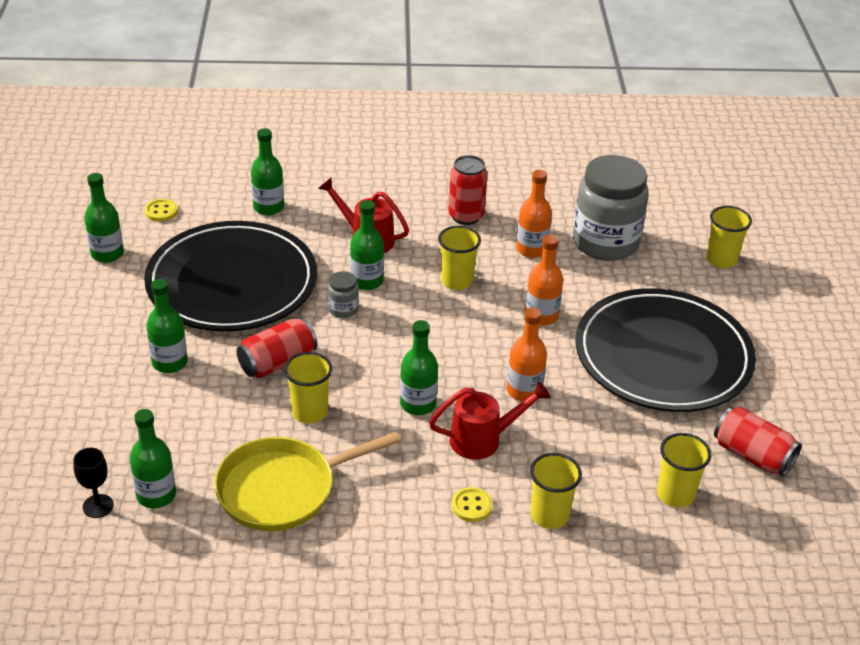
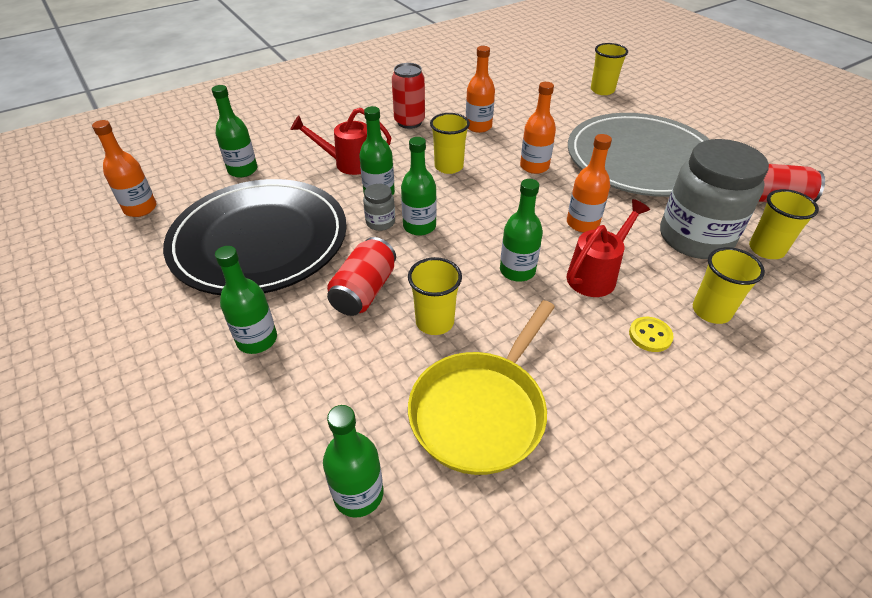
camera: 30 degrees left, 5 degrees up
black goblet [73,448,114,518] -> none
green bottle [84,173,124,263] -> green bottle moved to [401,137,436,236]
yellow button [145,199,178,222] -> orange bottle [92,120,157,217]
grey jar [573,155,649,261] -> grey jar moved to [660,139,769,259]
black plate [575,288,756,412] -> grey plate [568,113,710,197]

